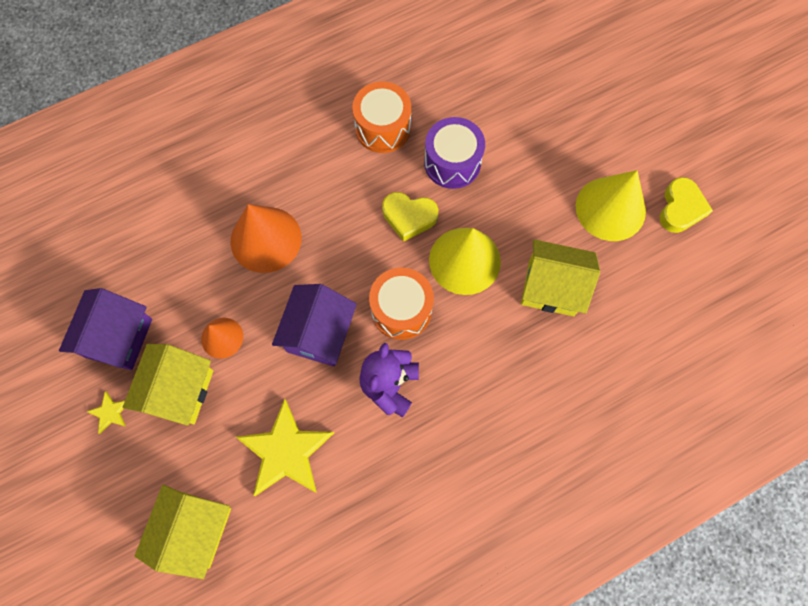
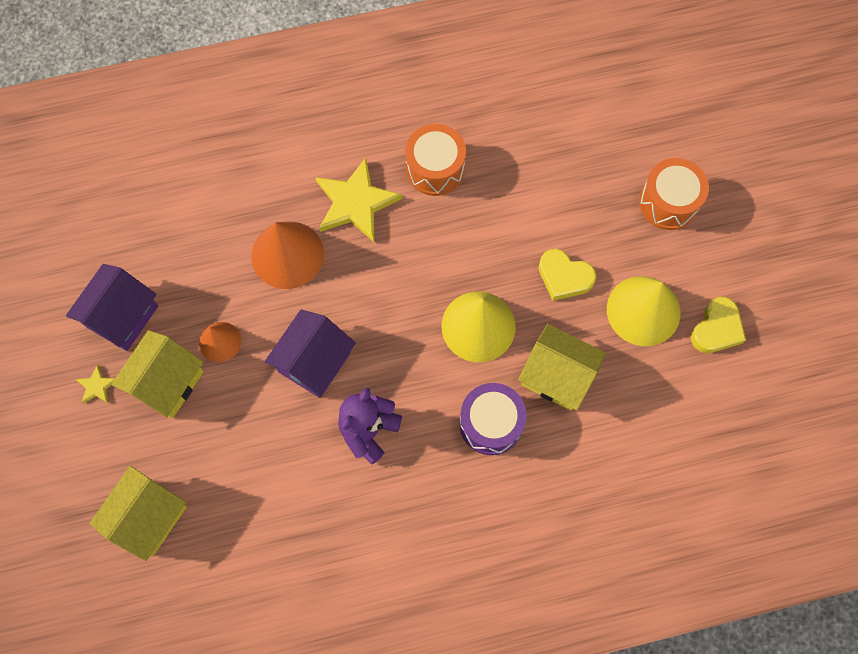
camera: 15 degrees right, 0 degrees up
yellow star [236,399,334,496] -> yellow star moved to [315,158,403,242]
orange drum [369,268,434,340] -> orange drum moved to [639,158,709,230]
yellow heart [382,192,438,242] -> yellow heart moved to [539,249,596,301]
purple drum [424,117,485,189] -> purple drum moved to [459,383,527,455]

